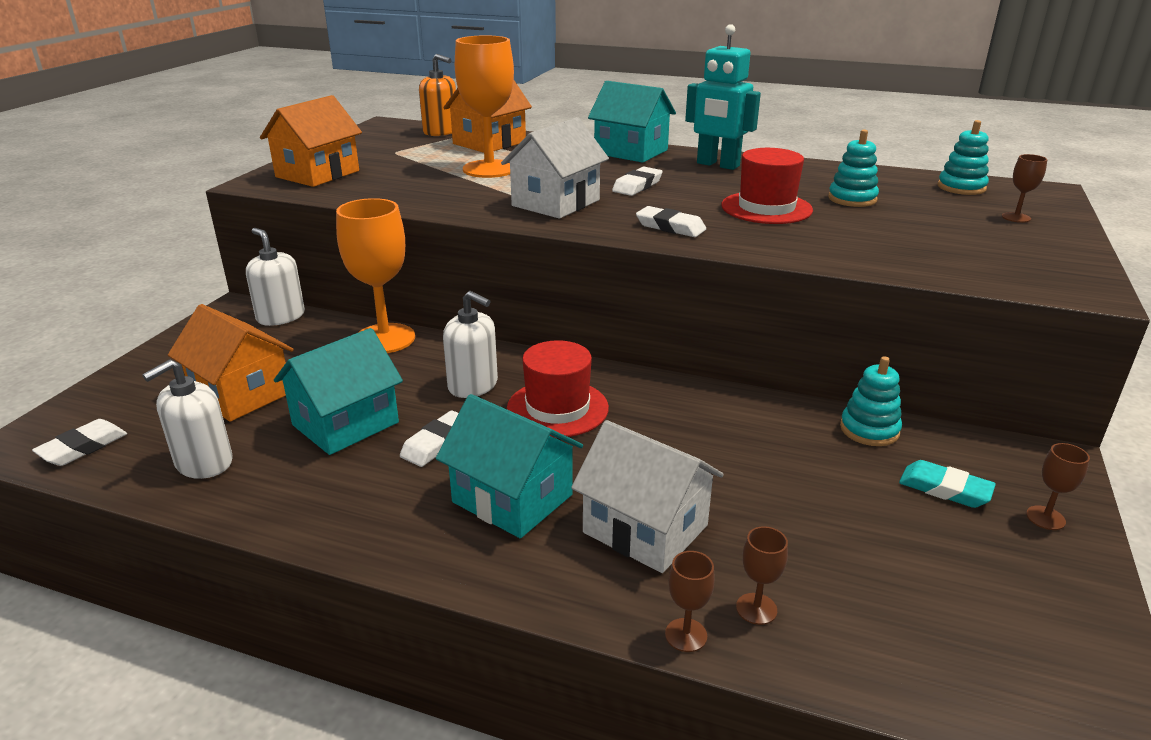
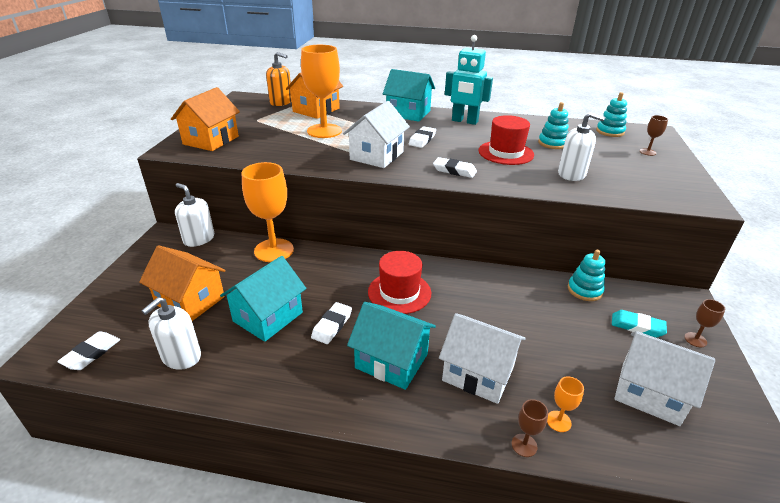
camera: 10 degrees left, 5 degrees up
white soap dispenser [443,291,498,398] -> white soap dispenser moved to [558,112,605,181]
brown goblet [736,526,788,625] -> orange goblet [547,376,584,432]
none -> white house [614,331,715,426]

